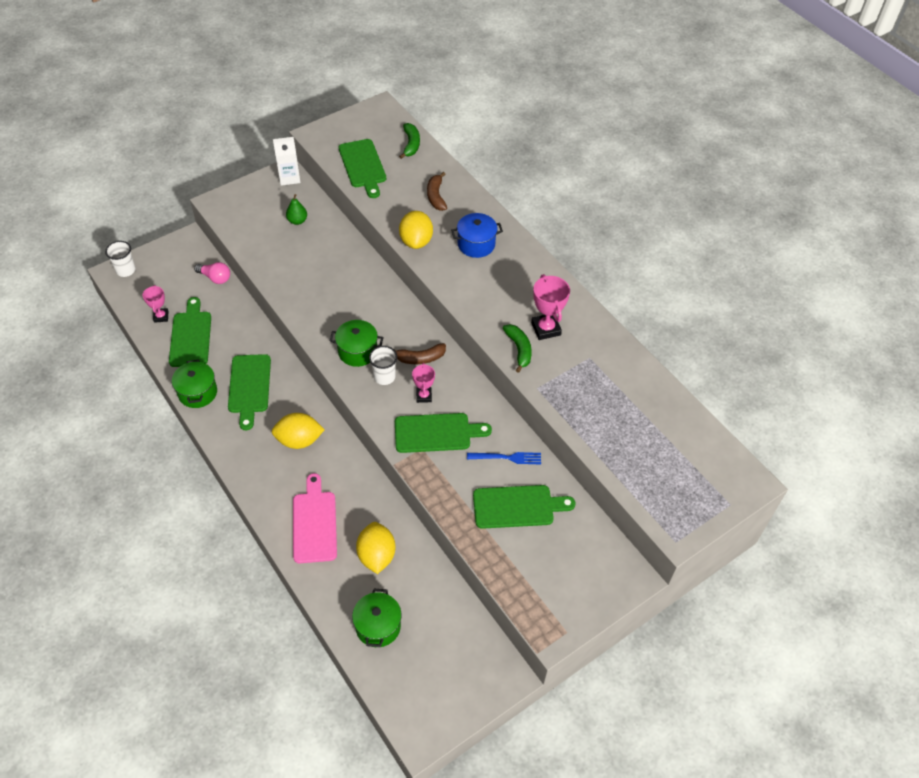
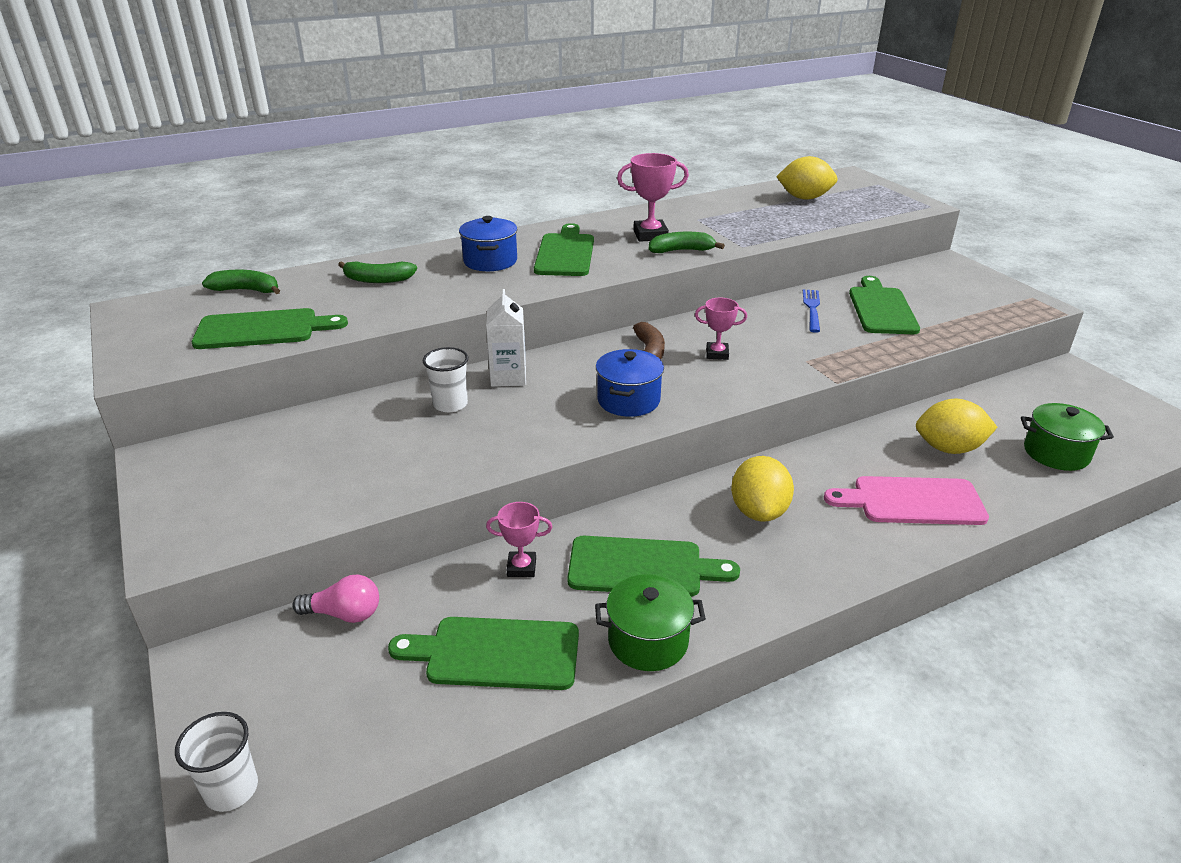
camera: 80 degrees left, 20 degrees down
pink trophy [143,285,169,323] -> pink trophy moved to [486,502,552,577]
pink light bulb [194,262,230,284] -> pink light bulb turned 60 degrees clockwise [292,575,379,623]
white carton [273,137,301,186] -> white carton moved to [486,289,526,387]
green pear [286,194,307,225] -> none
green pot [330,320,384,367] -> blue pot [596,349,664,417]
white cup [369,346,397,385] -> white cup moved to [423,347,468,412]
green cutting board [395,413,492,453] -> green cutting board moved to [534,223,594,276]
yellow lemon [399,211,433,249] -> yellow lemon moved to [776,156,838,200]
brown banana [427,172,447,211] -> green banana [338,261,417,283]

